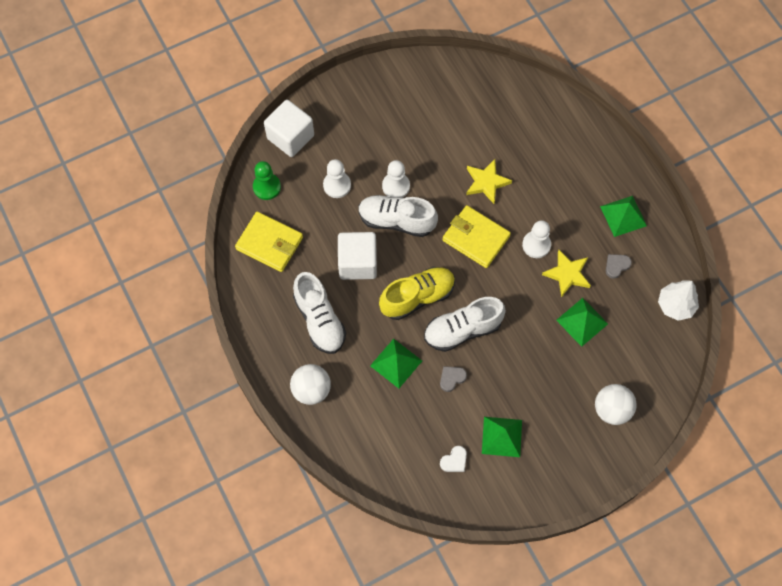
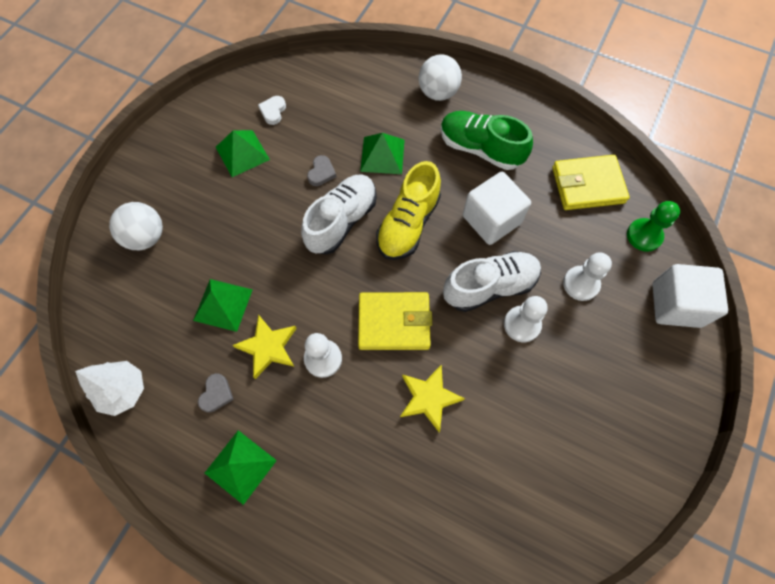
camera: 145 degrees right, 0 degrees up
white shoe [293,272,346,354] -> green shoe [441,111,533,170]

